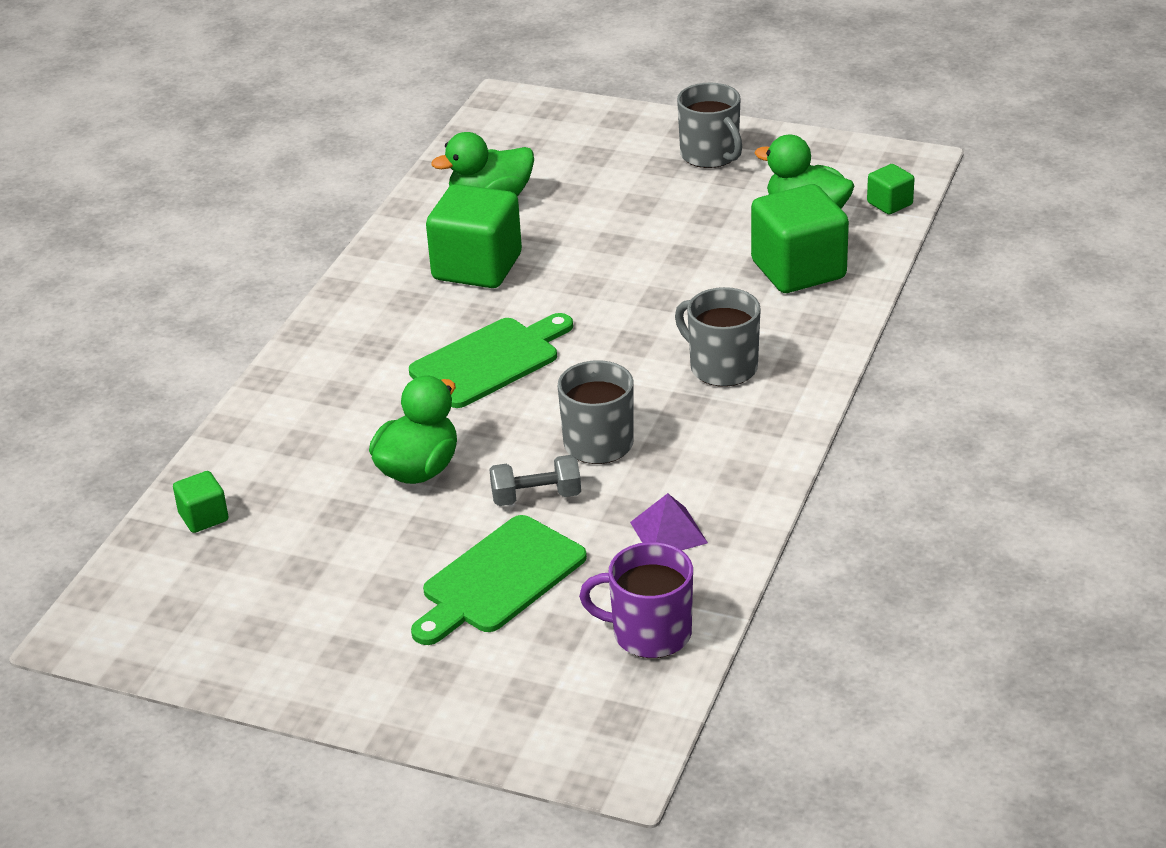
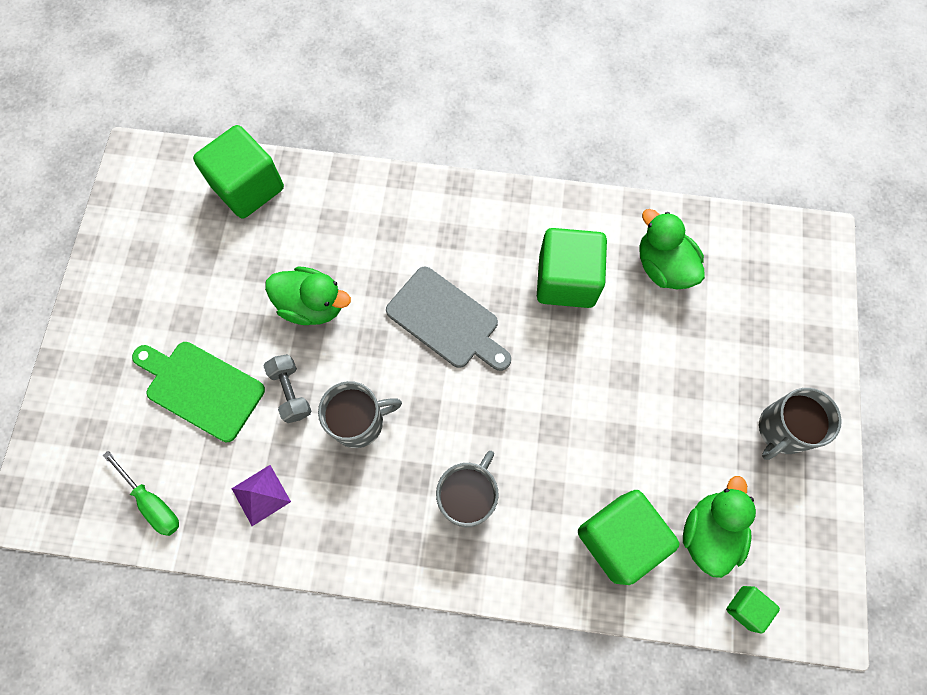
camera: 75 degrees right, 35 degrees up
green cube [173,471,228,533] -> green cube [193,125,284,219], size x2.08
green cutting board [409,313,573,408] -> grey cutting board [386,267,511,371]
purple mug [579,542,693,658] -> green screwdriver [103,451,179,536]

